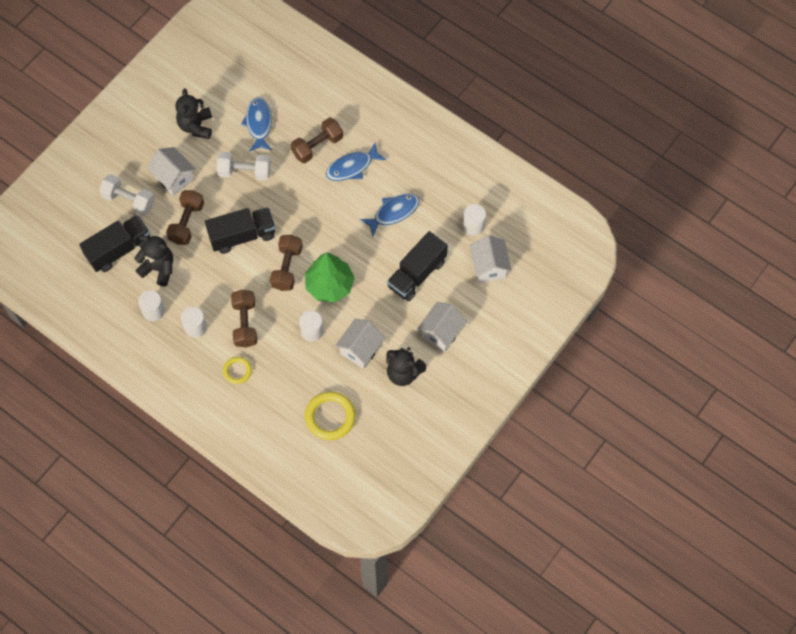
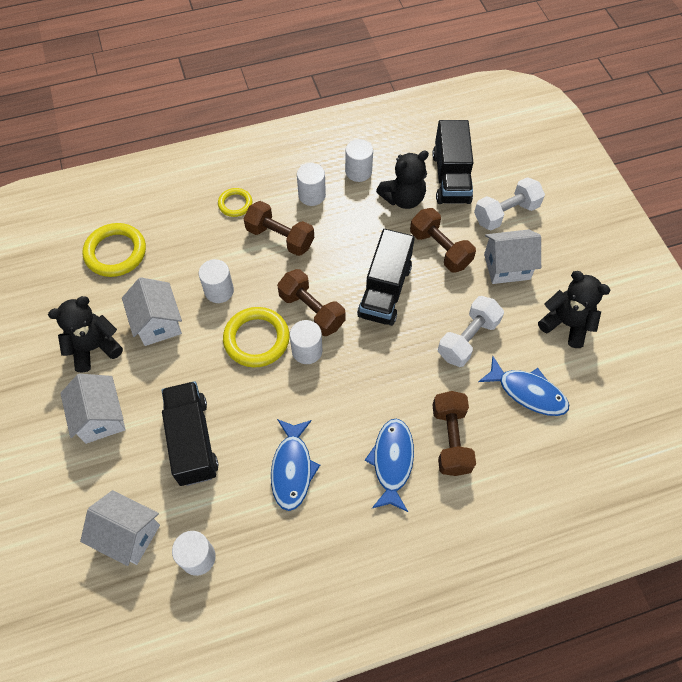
camera: 125 degrees right, 5 degrees down
green tree [305,253,355,302] -> yellow ring [223,307,290,367]
none -> white cylinder [290,320,322,364]

